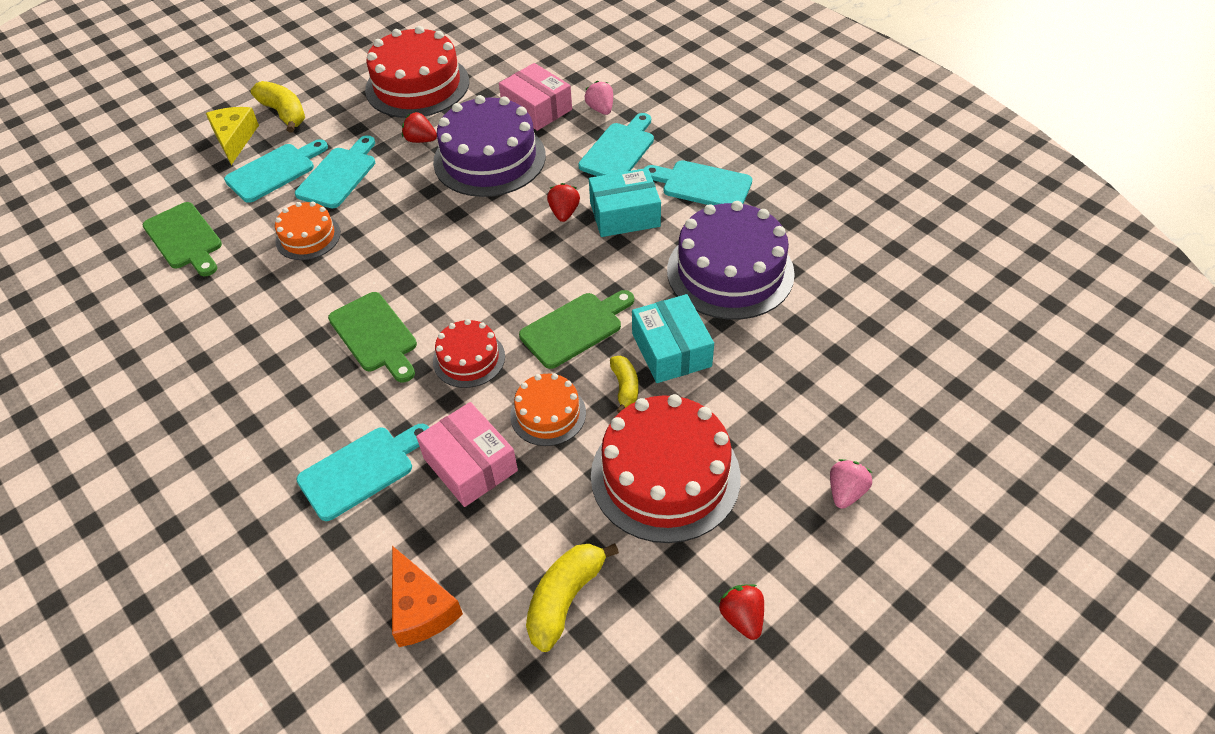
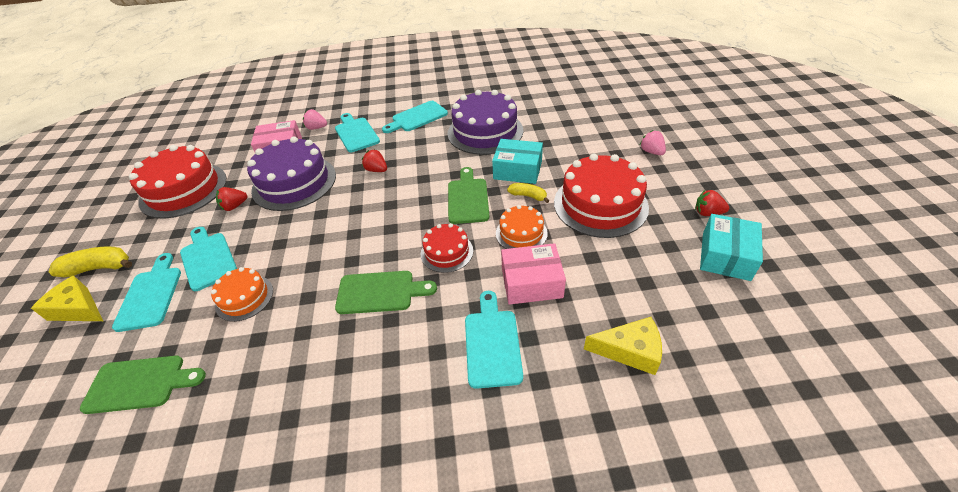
camera: 55 degrees left, 5 degrees down
orange cheese [392,546,463,647] -> yellow cheese [584,317,662,375]
yellow banana [526,544,619,652] -> none
turquoise box [589,168,661,237] -> turquoise box moved to [700,214,763,281]

